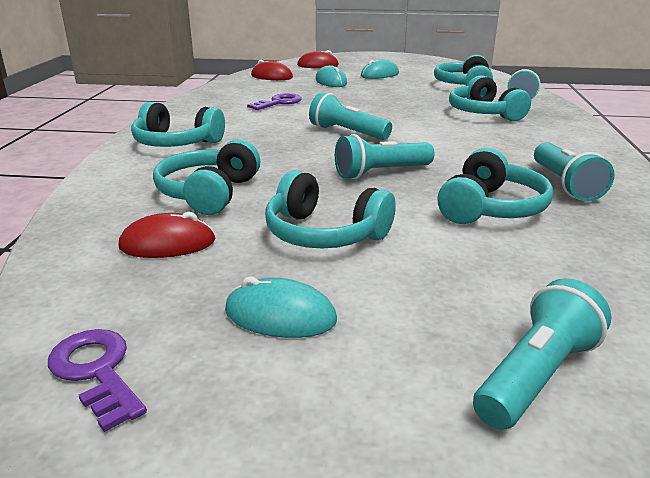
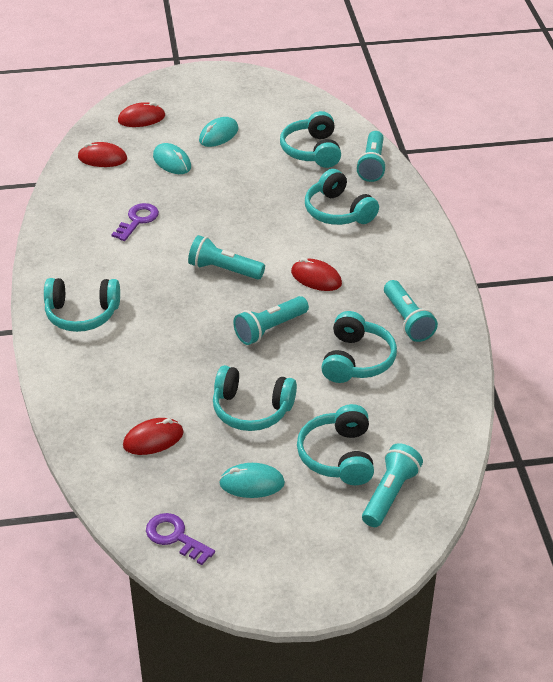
camera: 15 degrees left, 15 degrees up
turquoise headphones [153,139,260,215] -> turquoise headphones moved to [297,404,374,485]
none -> red mouse [291,258,342,291]

